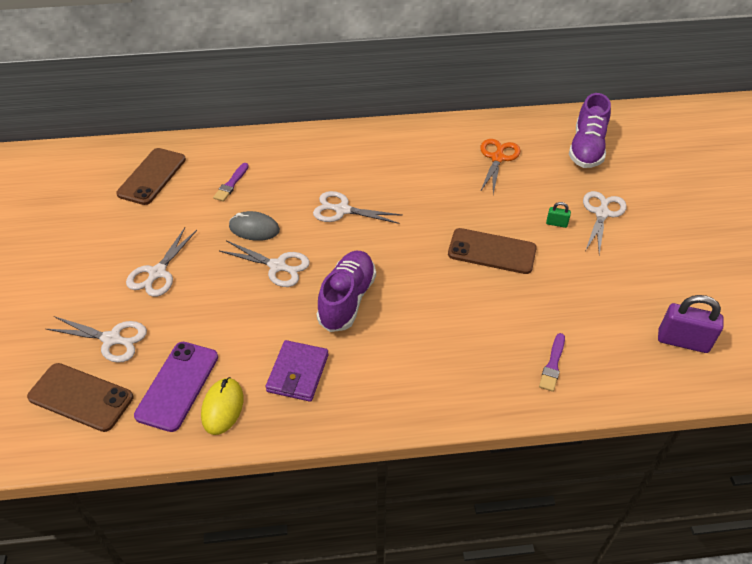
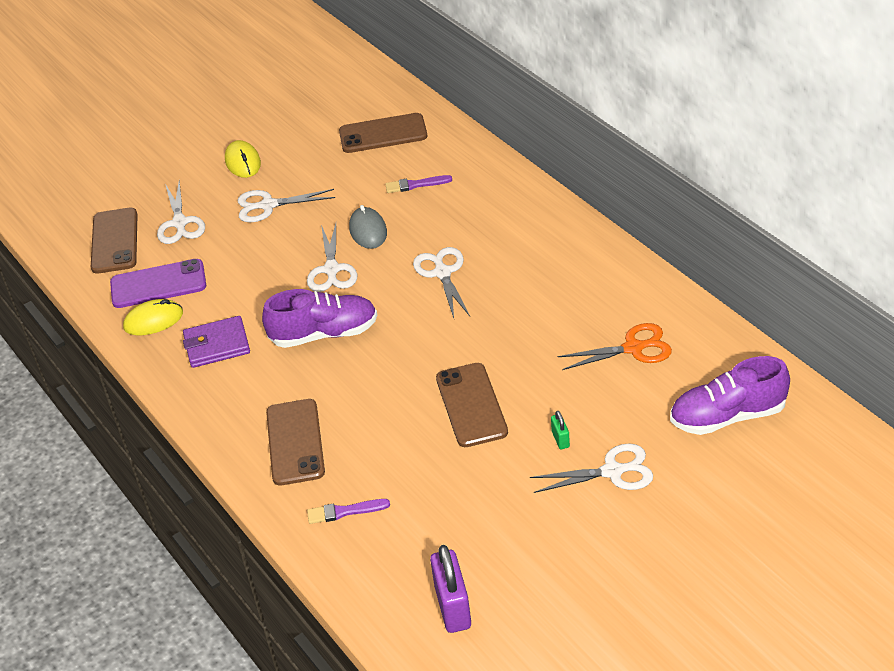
camera: 65 degrees right, 5 degrees down
none -> yellow mouse [225,140,261,178]
none -> brown phone [266,399,325,485]

